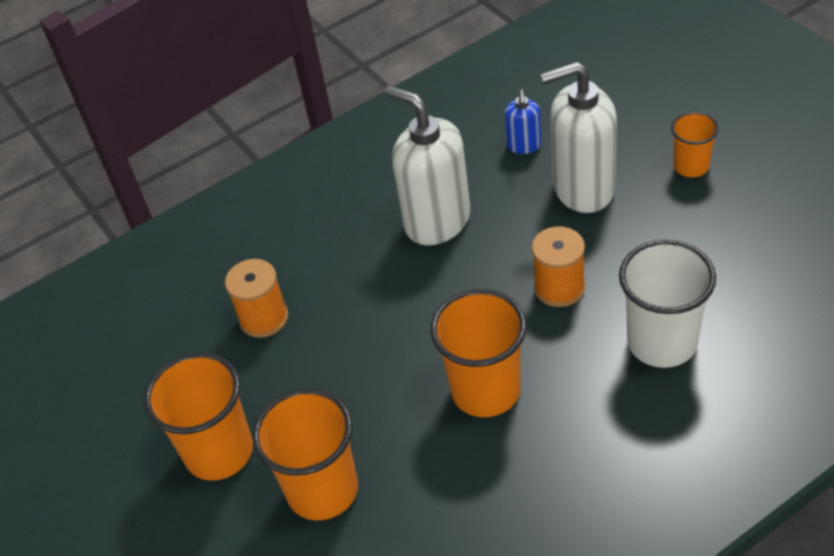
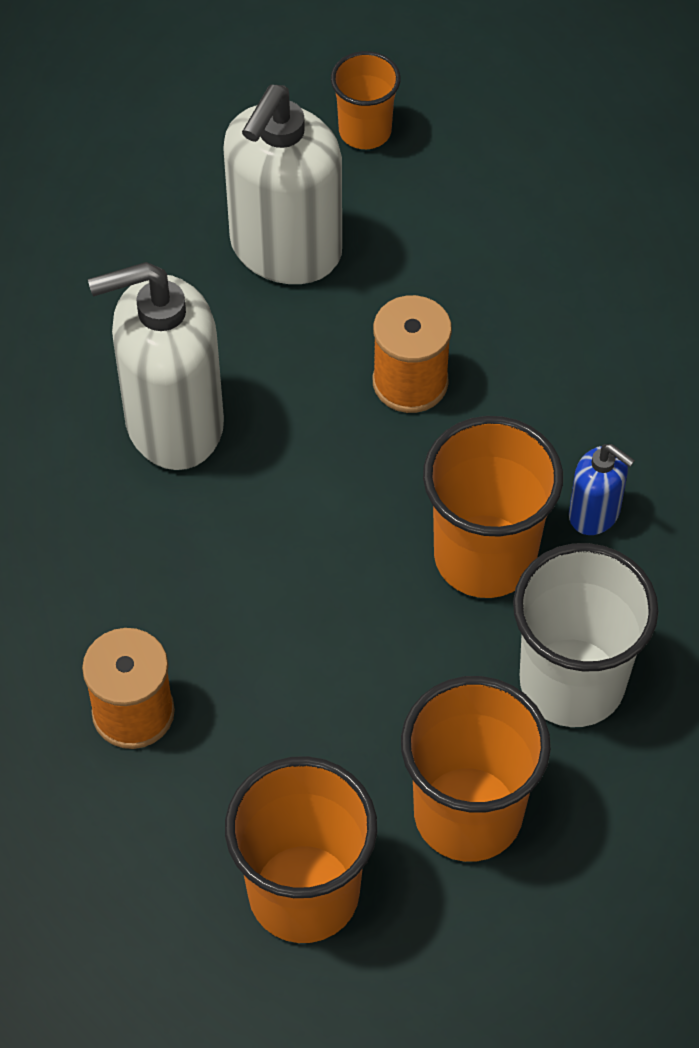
camera: 60 degrees left, 10 degrees up
blue soap dispenser [505,90,542,154] -> blue soap dispenser moved to [569,444,635,535]
white cup [619,240,716,368] -> white cup moved to [513,543,659,727]

